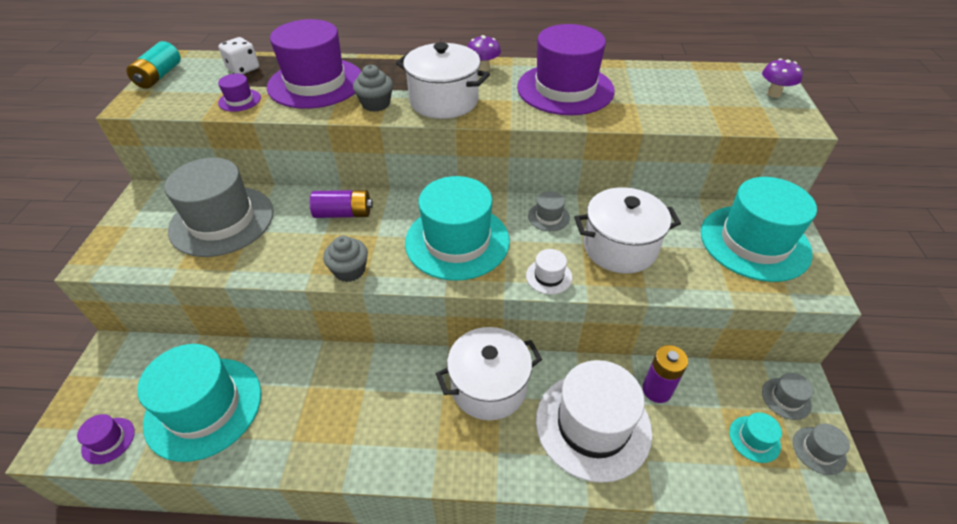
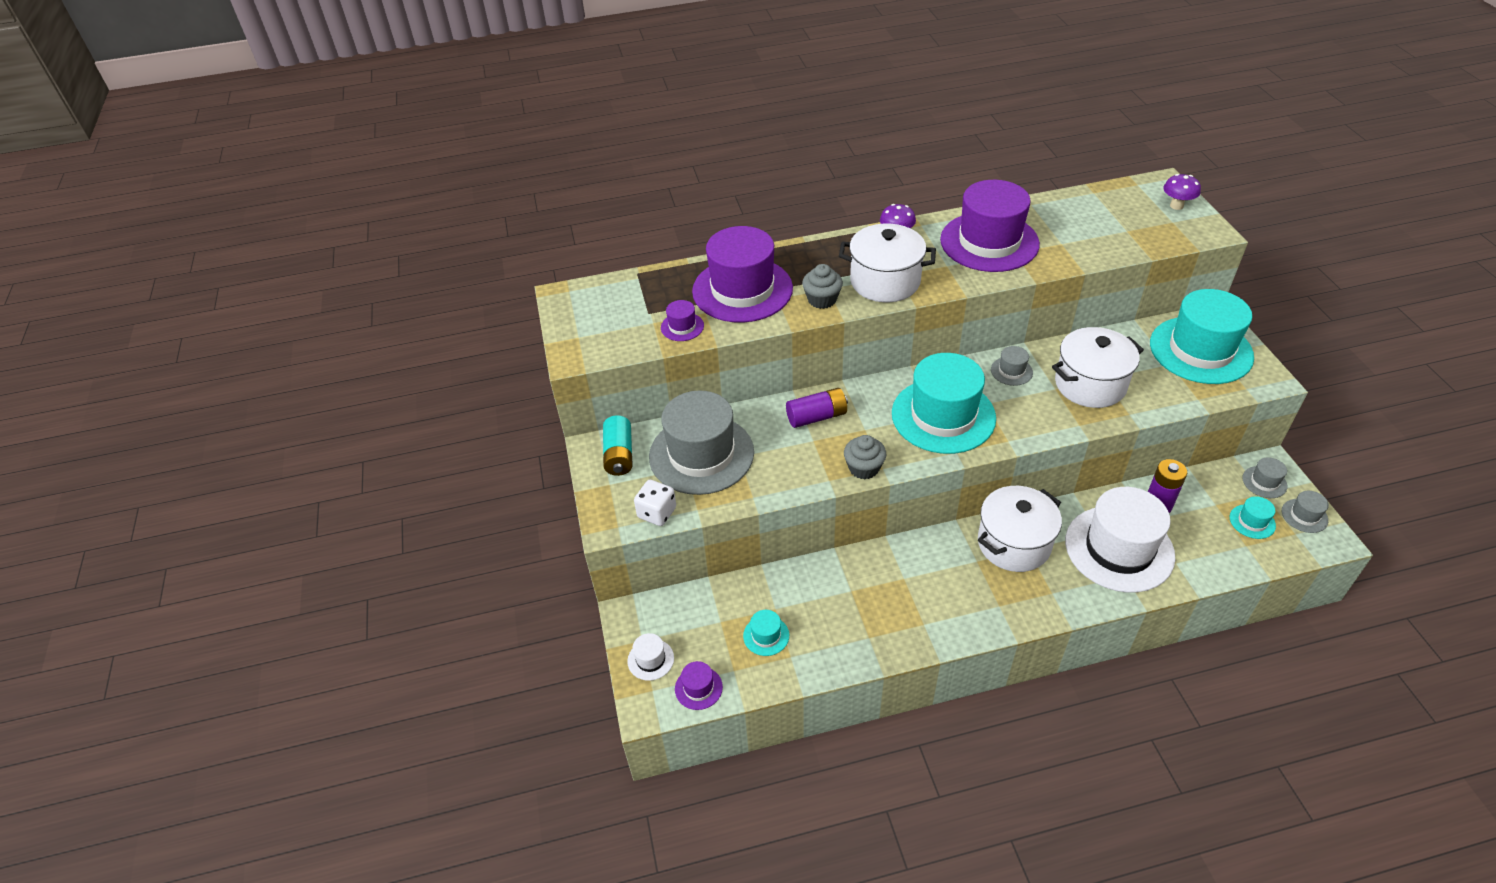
camera: 15 degrees left, 0 degrees up
turquoise battery [126,41,181,89] -> turquoise battery moved to [603,415,633,476]
turquoise hat [137,344,261,462] -> turquoise hat [743,610,789,656], size x0.42
white dice [218,37,259,74] -> white dice moved to [634,480,676,526]
white hat [526,249,572,294] -> white hat moved to [627,633,674,681]

